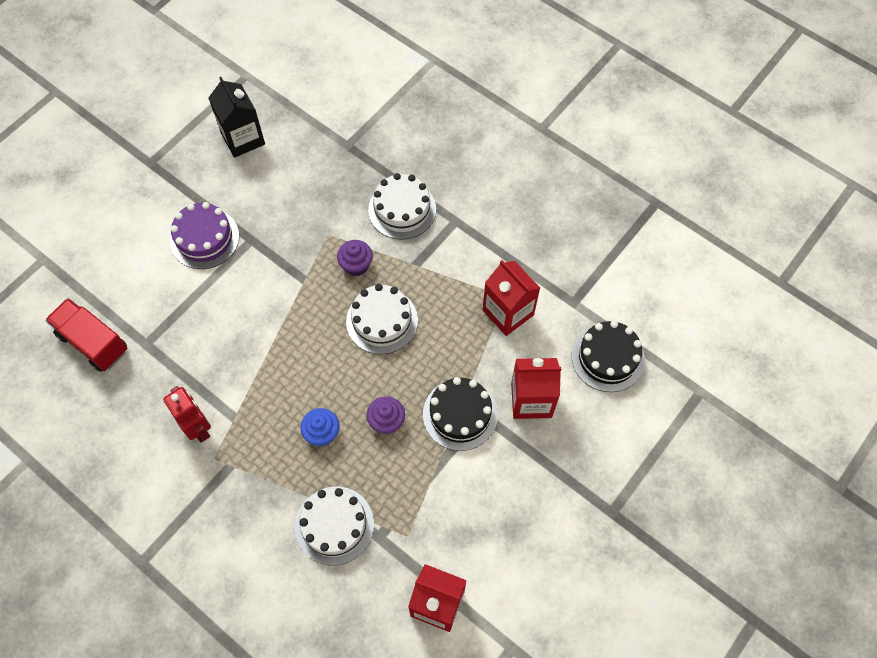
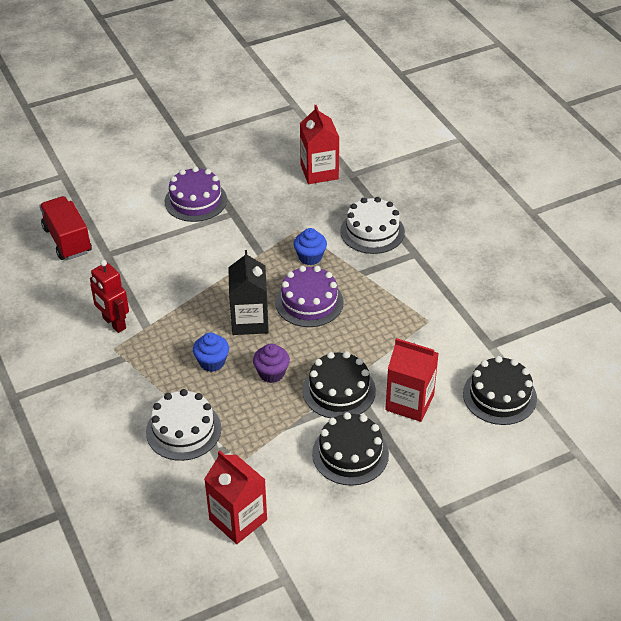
camera: 25 degrees right, 20 degrees down
red robot [163,386,211,442] -> red robot turned 150 degrees clockwise [90,260,129,333]
black carton [208,77,265,158] -> black carton moved to [228,250,269,335]
purple cupcake [337,240,373,276] -> blue cupcake [294,228,327,265]
white cake [346,284,418,354] -> purple cake [275,266,344,327]
red carton [483,260,540,336] -> red carton moved to [300,105,340,184]
none -> black cake [312,412,389,486]

